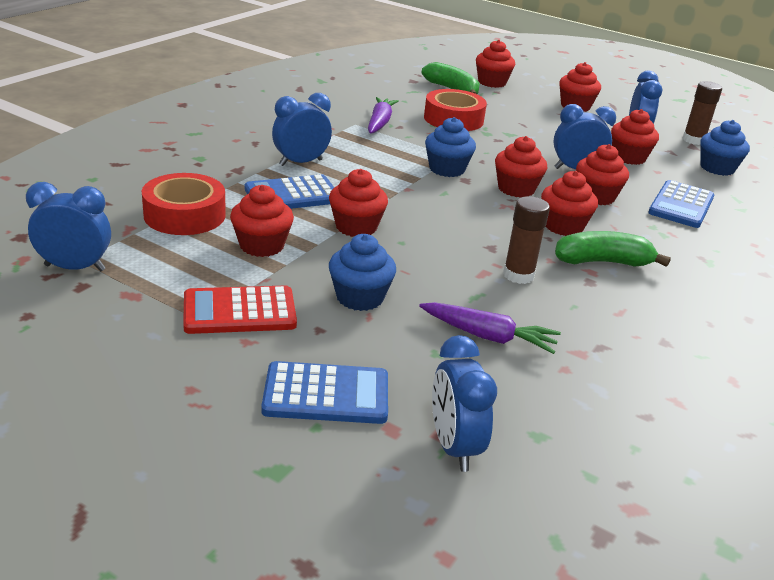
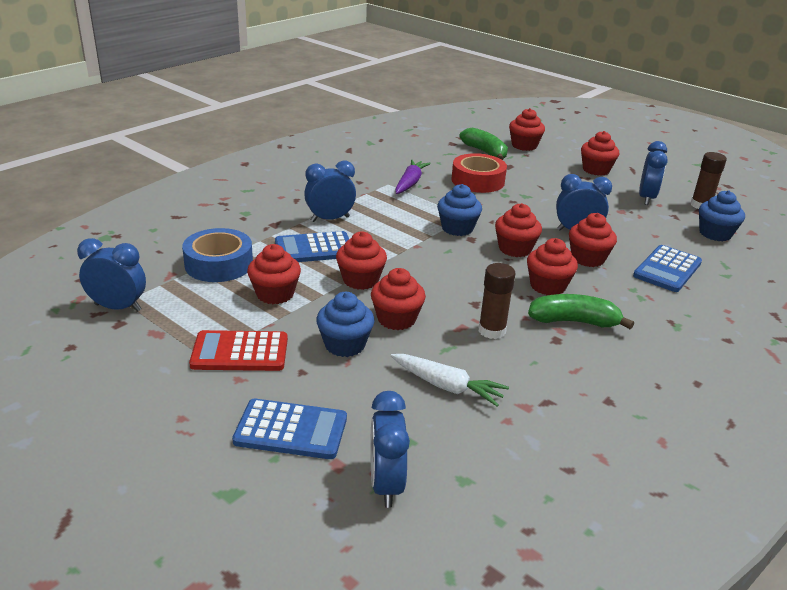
camera: 10 degrees right, 0 degrees up
red tape [142,173,226,235] -> blue tape [182,228,253,282]
purple carrot [419,302,561,354] -> white carrot [391,354,509,406]
red cupcake [611,109,659,165] -> red cupcake moved to [371,268,426,330]

